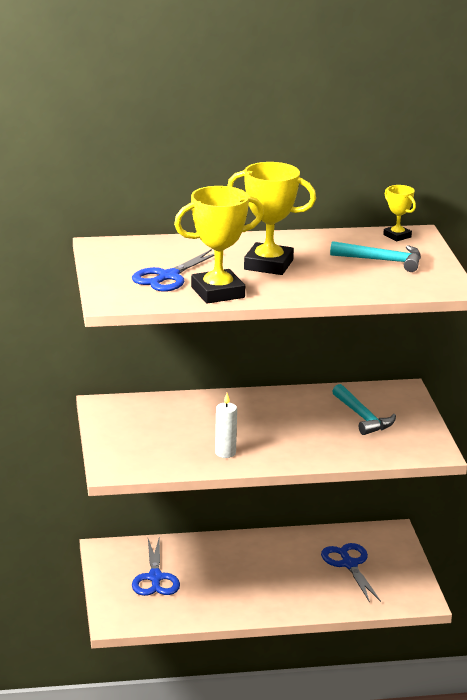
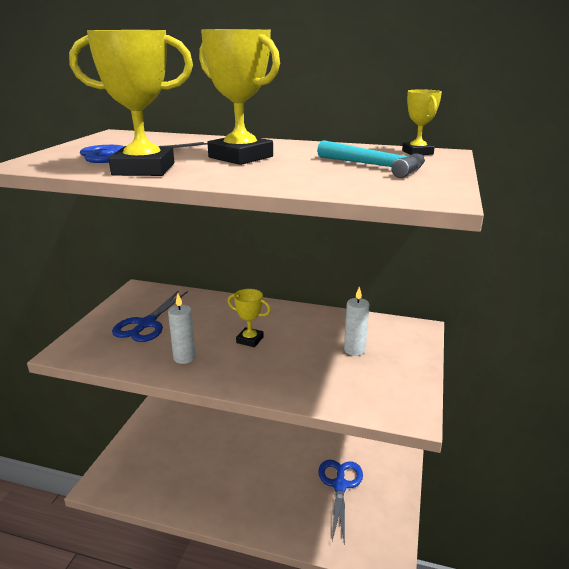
camera: 25 degrees right, 0 degrees up
blue scissors [132,539,180,596] -> blue scissors moved to [112,291,188,342]
turquoise hammer [332,384,396,435] -> white candle [344,286,369,356]
none -> yellow trophy [227,289,271,347]

